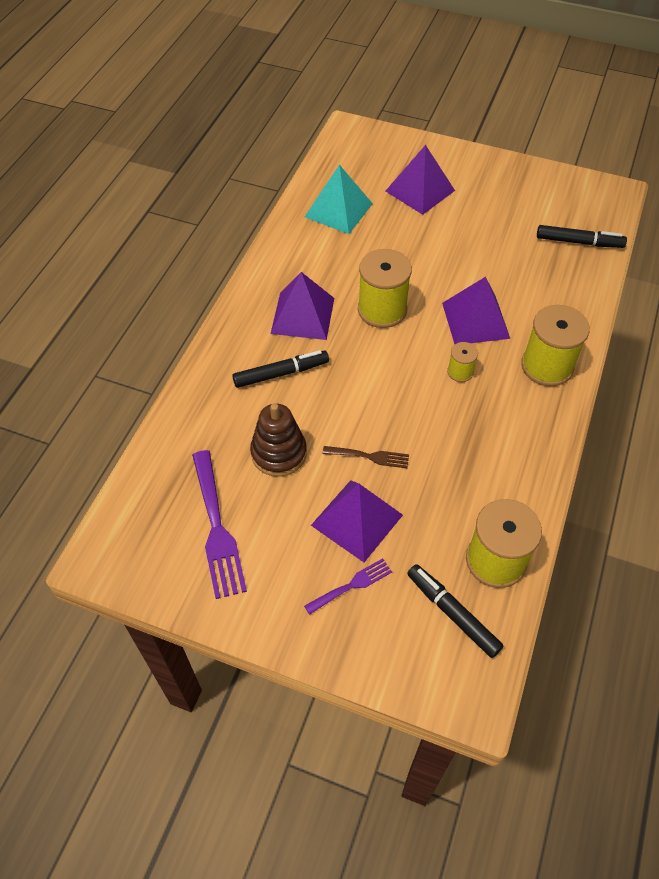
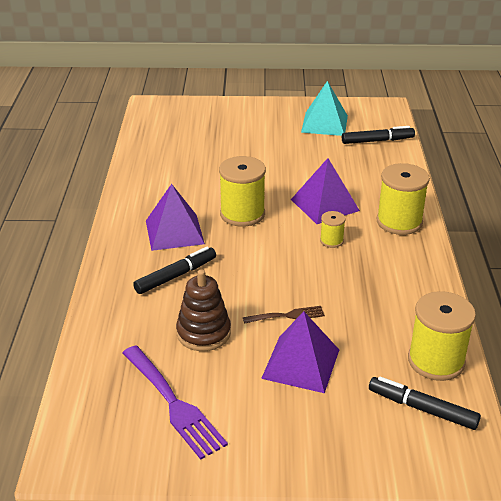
camera: 20 degrees left, 20 degrees down
purple fork [304,558,392,615] -> none
turquoise pyramid [305,165,373,234] -> turquoise pyramid moved to [301,81,348,136]
purple pyramid [386,145,455,215] -> none

